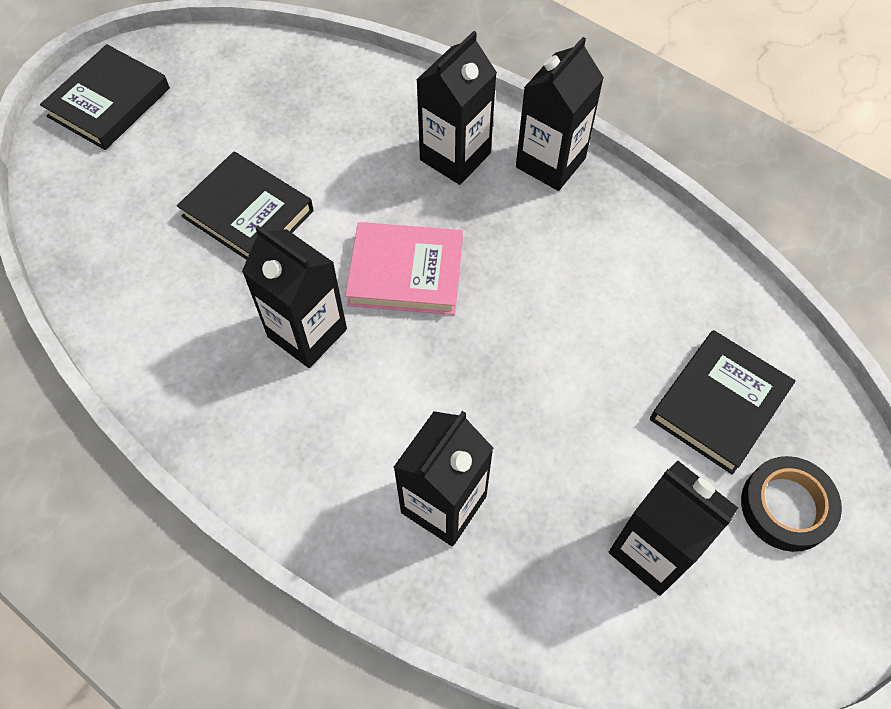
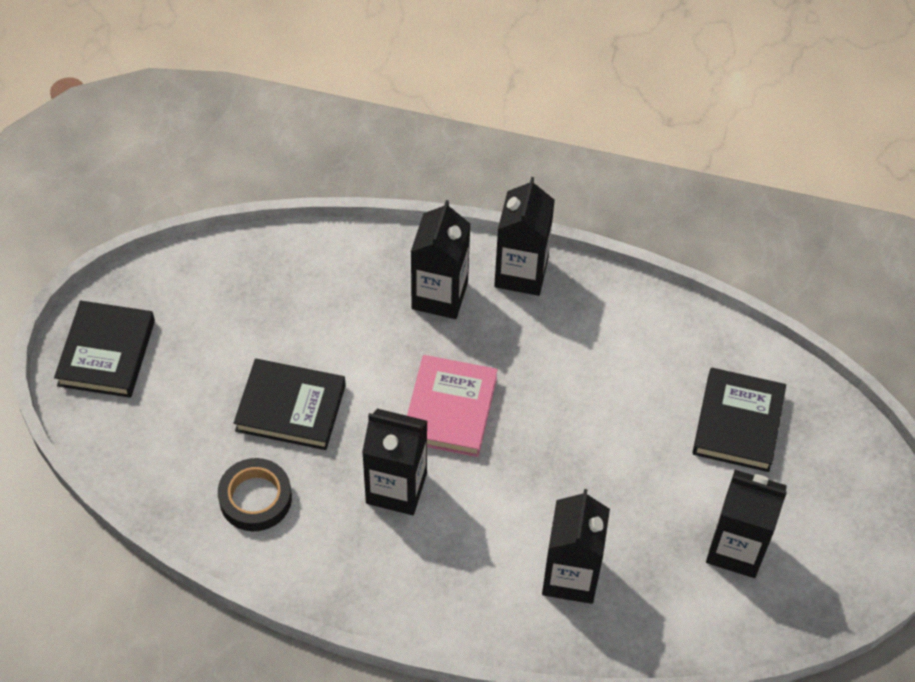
camera: 25 degrees left, 5 degrees down
pink book [345,222,463,315] -> pink book turned 60 degrees counterclockwise [407,355,498,457]
black tape [741,456,842,552] -> black tape moved to [218,458,292,531]

